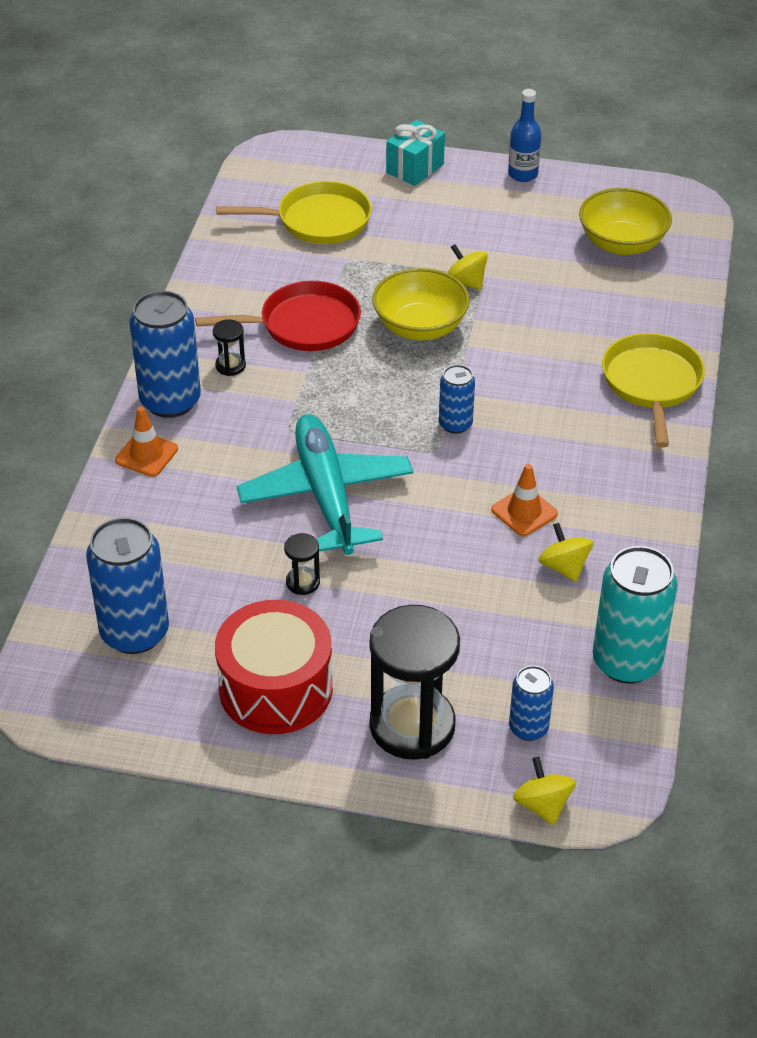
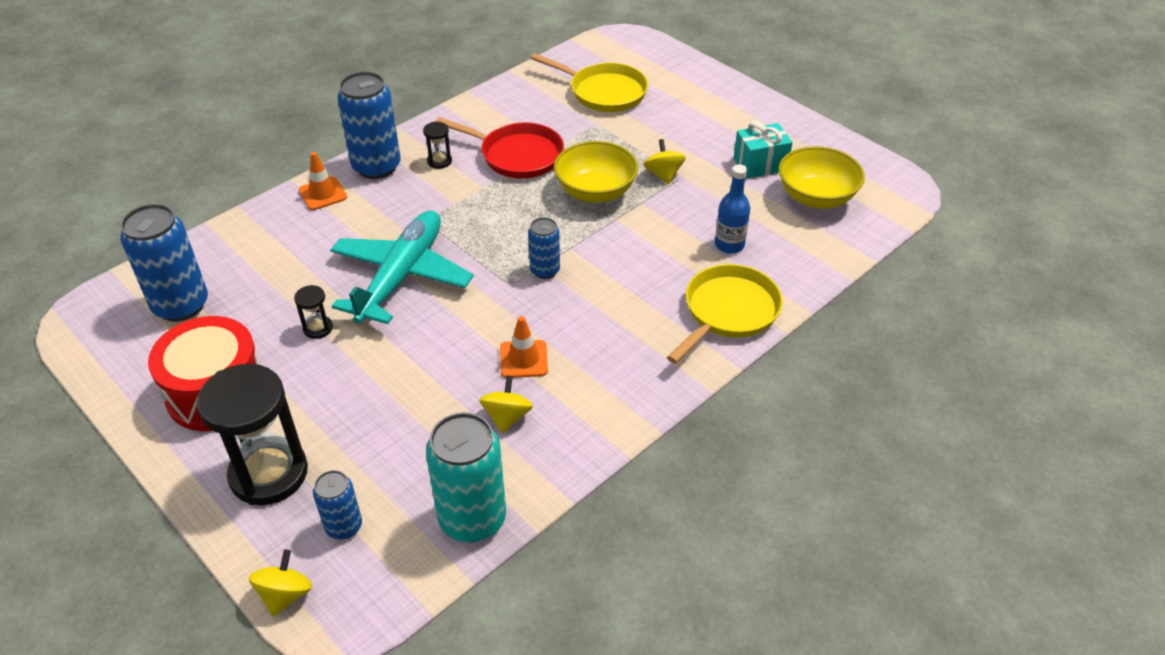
camera: 35 degrees right, 0 degrees up
turquoise gift [386,120,445,186] -> turquoise gift moved to [733,121,793,178]
blue bottle [508,89,541,182] -> blue bottle moved to [715,164,750,254]

